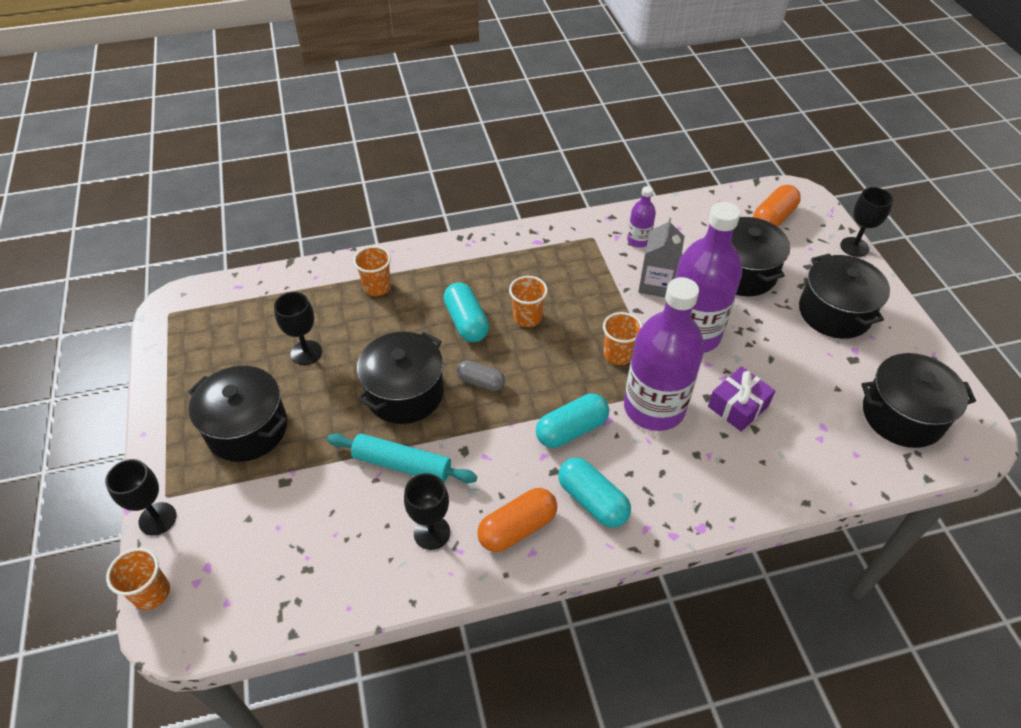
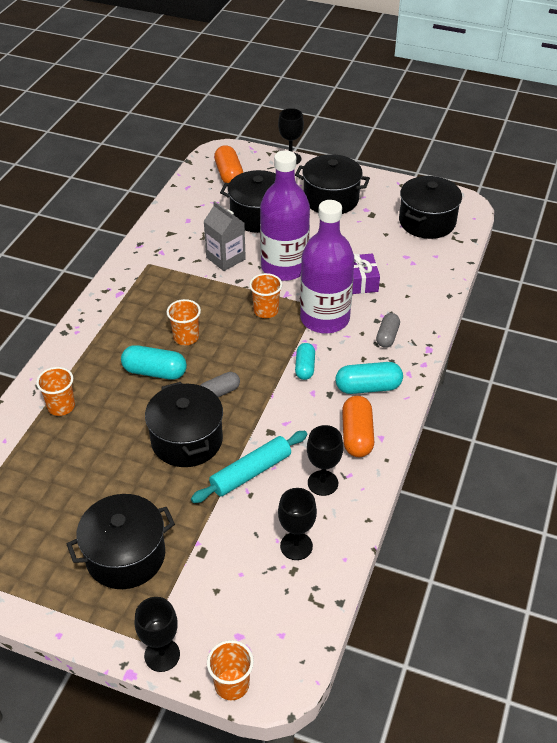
camera: 55 degrees left, 5 degrees down
black goblet [274,292,322,365] -> black goblet moved to [278,488,317,560]
turquoise capsule [536,394,609,448] -> turquoise capsule [295,343,315,380], size x0.67
purple bottle [627,186,656,248] -> none
none -> grey capsule [376,313,400,348]

